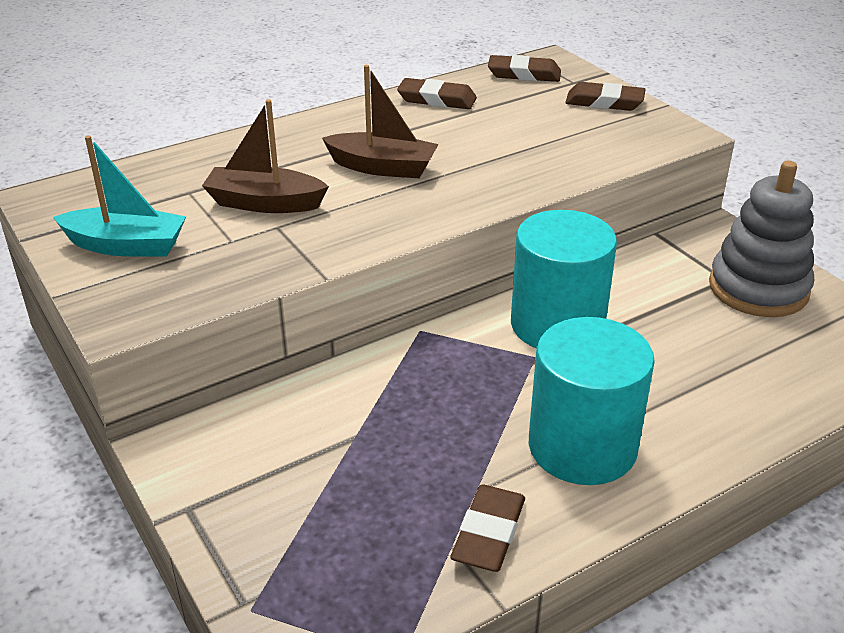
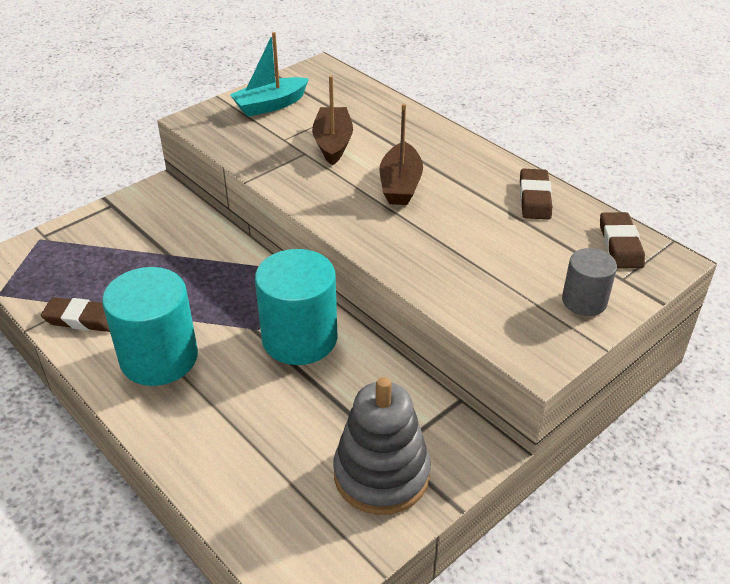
camera: 80 degrees right, 5 degrees up
turquoise boat [53,135,186,257] -> turquoise boat turned 60 degrees clockwise [230,32,309,117]
brown eraser [565,82,645,111] -> grey cylinder [562,248,617,316]

